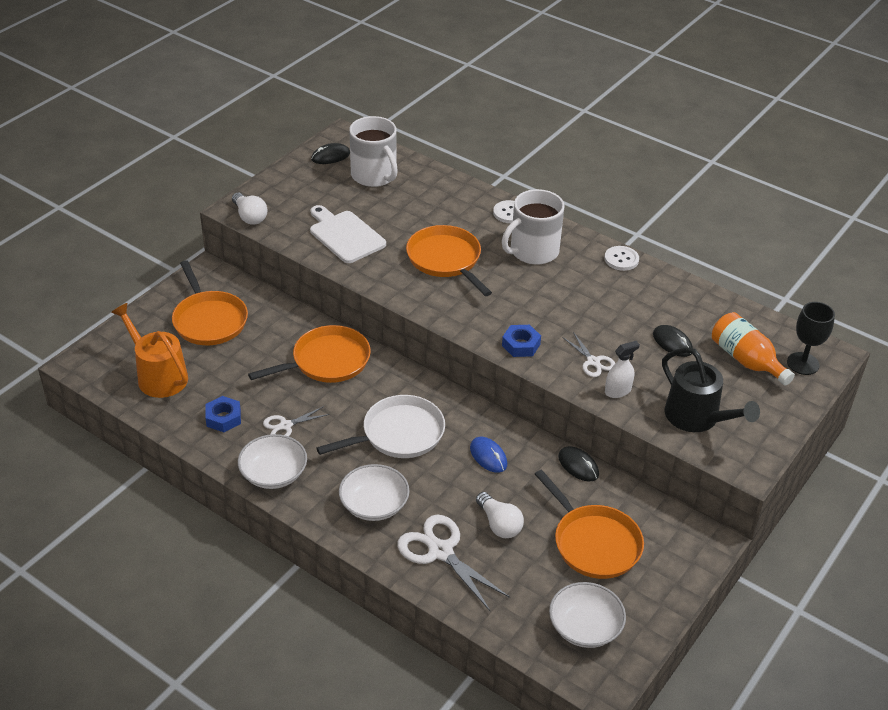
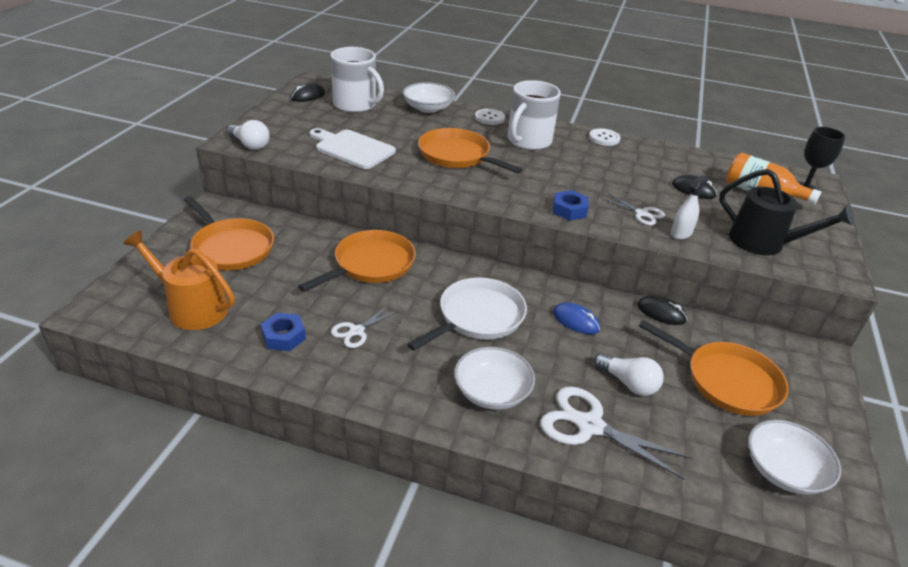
camera: 20 degrees left, 5 degrees down
white bowl [238,434,307,489] -> white bowl moved to [403,82,455,113]

